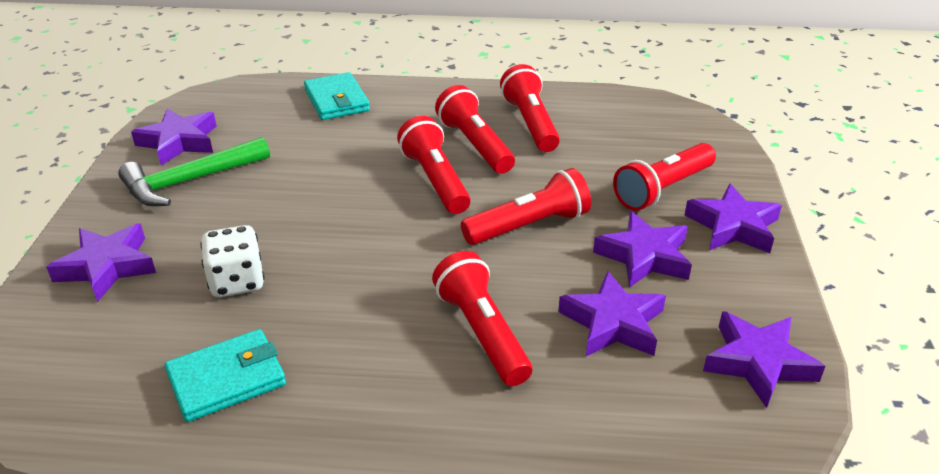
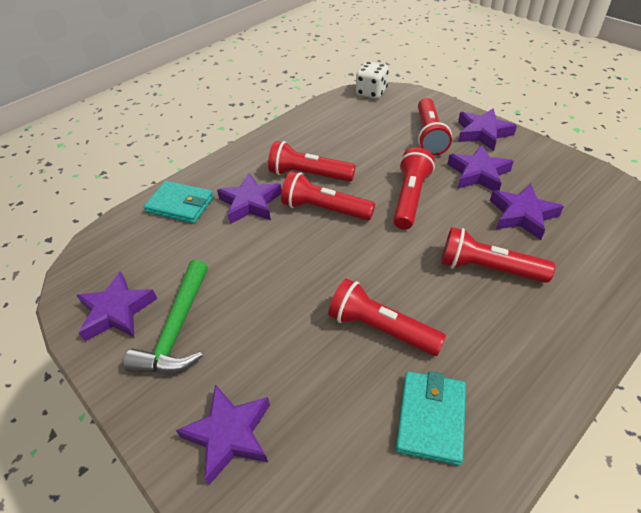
camera: 45 degrees left, 10 degrees up
white dice [200,225,264,297] -> white dice moved to [356,62,389,99]
red flashlight [500,64,560,152] -> red flashlight moved to [328,278,446,356]
purple star [703,311,825,408] -> purple star moved to [217,173,282,224]

